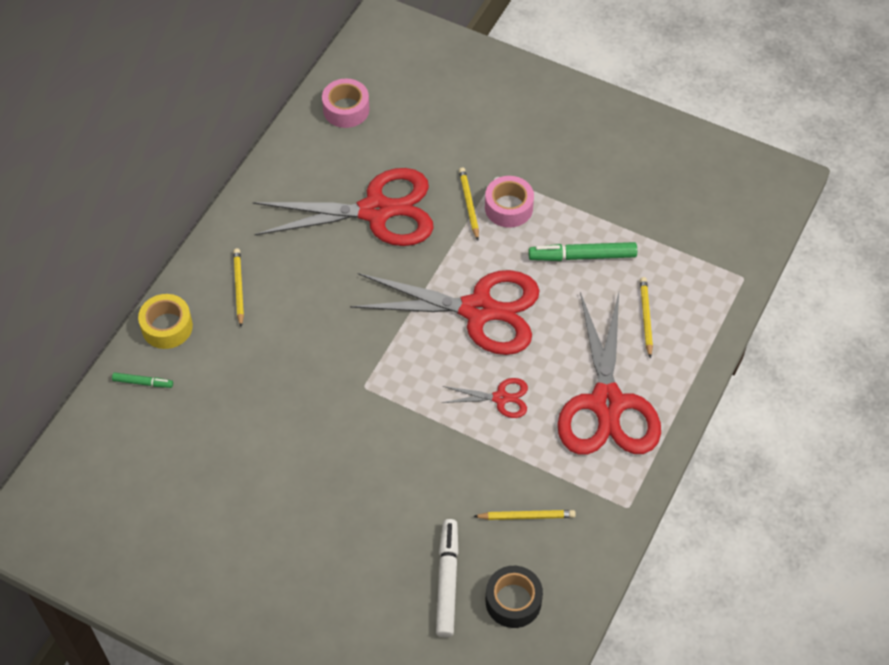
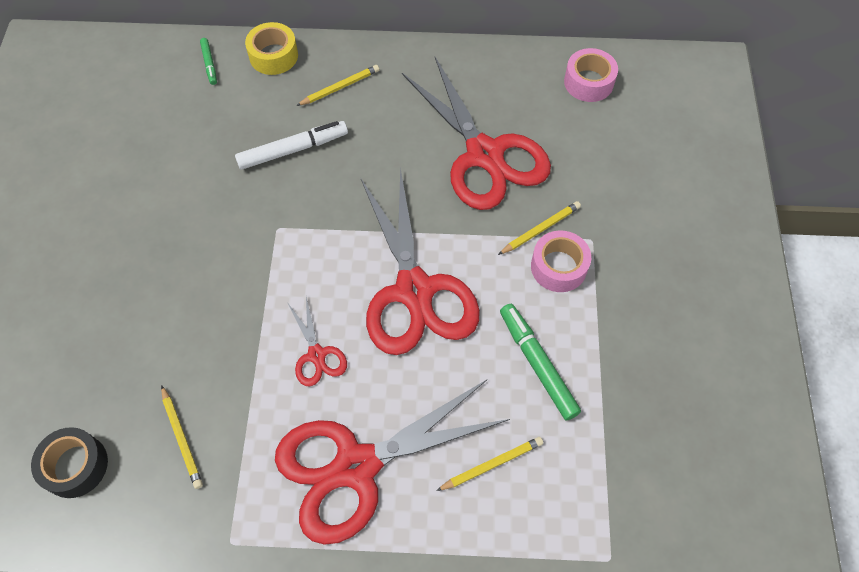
camera: 65 degrees right, 5 degrees up
white marker [436,519,459,637] -> white marker moved to [235,121,348,170]

